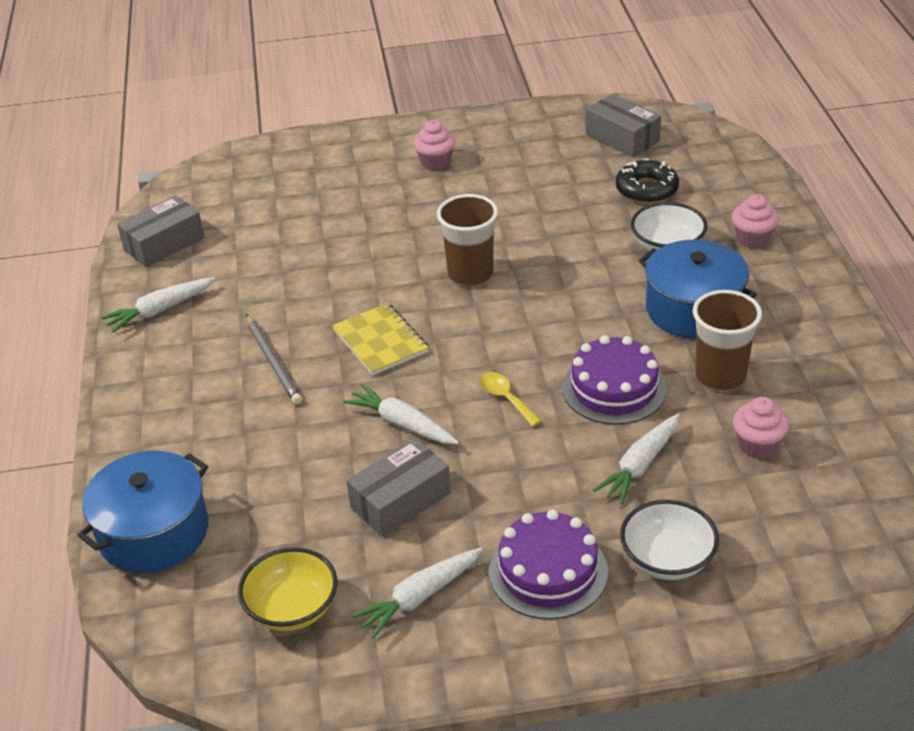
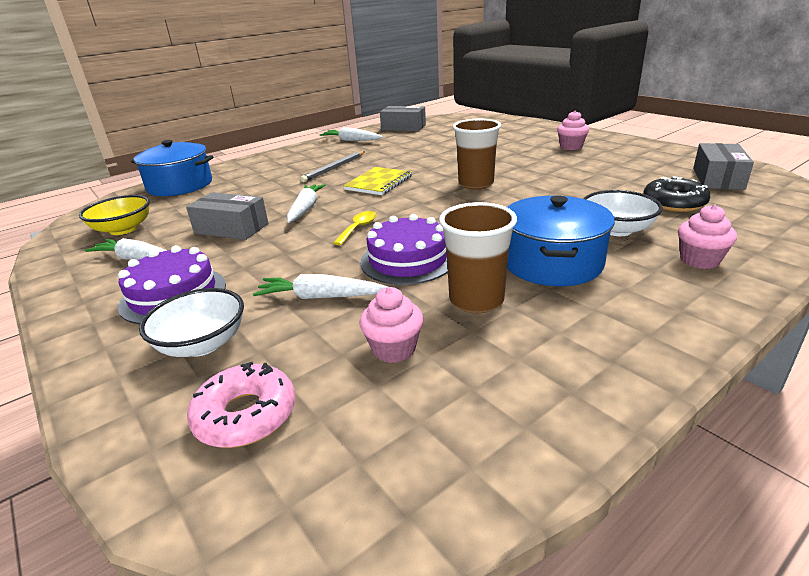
camera: 60 degrees right, 10 degrees down
none -> pink donut [187,362,295,448]

